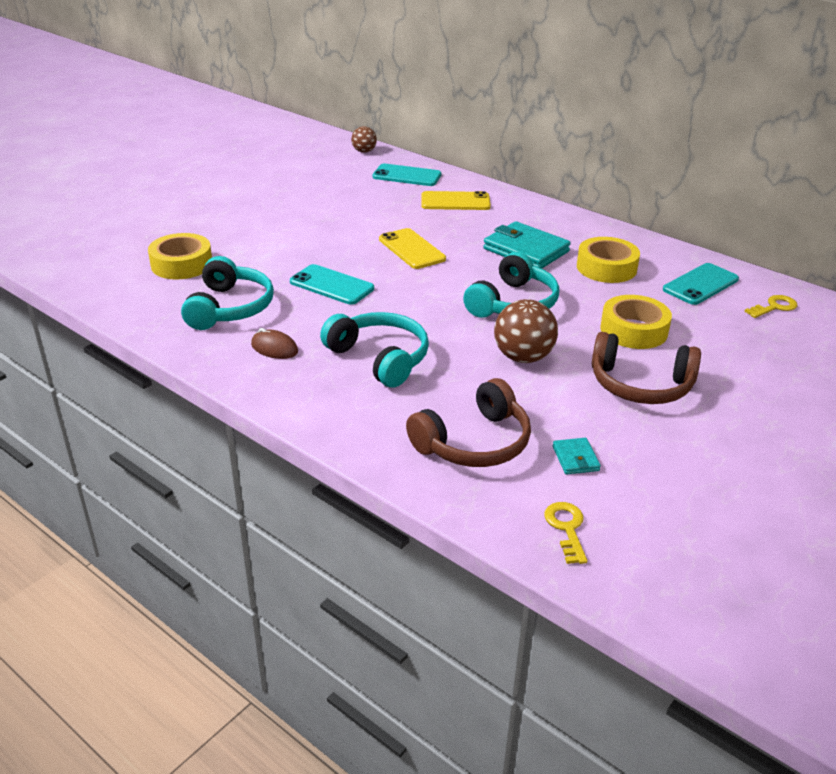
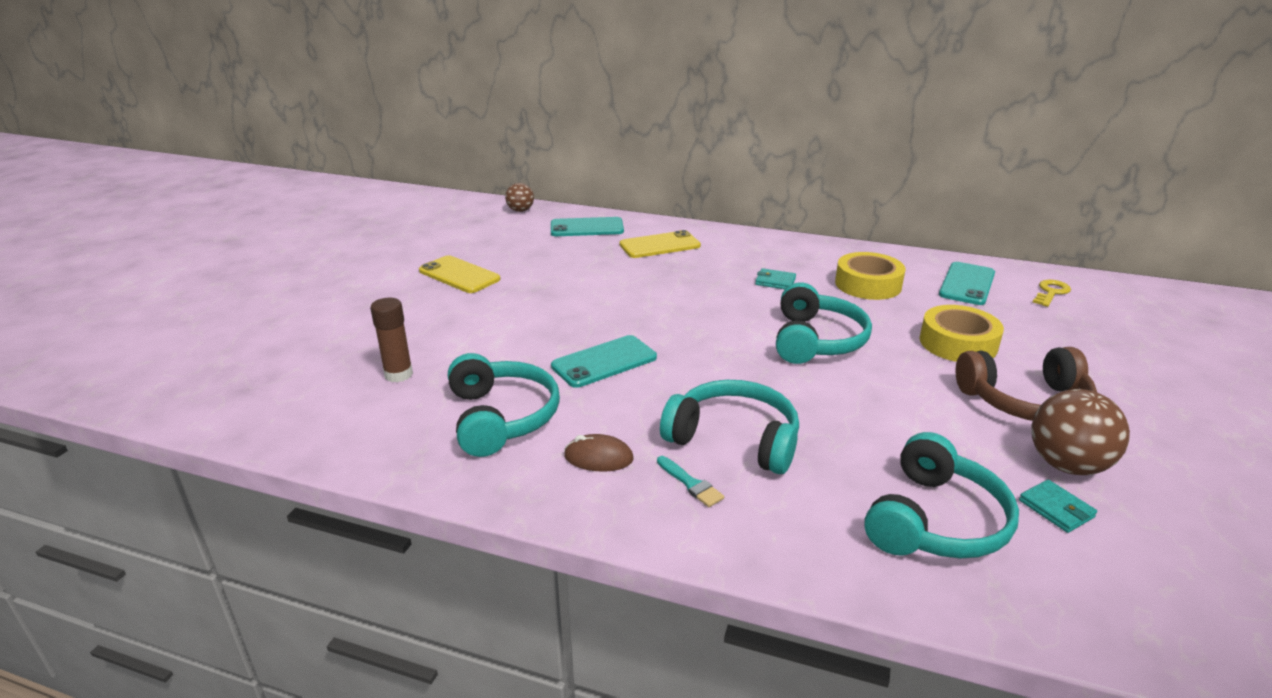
camera: 20 degrees left, 5 degrees down
yellow tape [148,233,212,279] -> brown glue stick [370,298,413,382]
turquoise phone [290,264,374,305] -> turquoise phone turned 45 degrees counterclockwise [551,335,657,388]
yellow phone [379,228,446,269] -> yellow phone moved to [419,255,501,293]
brown headphones [406,378,531,467] -> turquoise headphones [864,432,1019,559]
turquoise wallet [483,221,571,269] -> turquoise wallet [755,268,796,289], size x0.47
brown ball [494,299,558,363] -> brown ball moved to [1031,389,1130,475]
yellow key [544,502,587,564] -> none
none -> turquoise brush [657,456,724,507]

